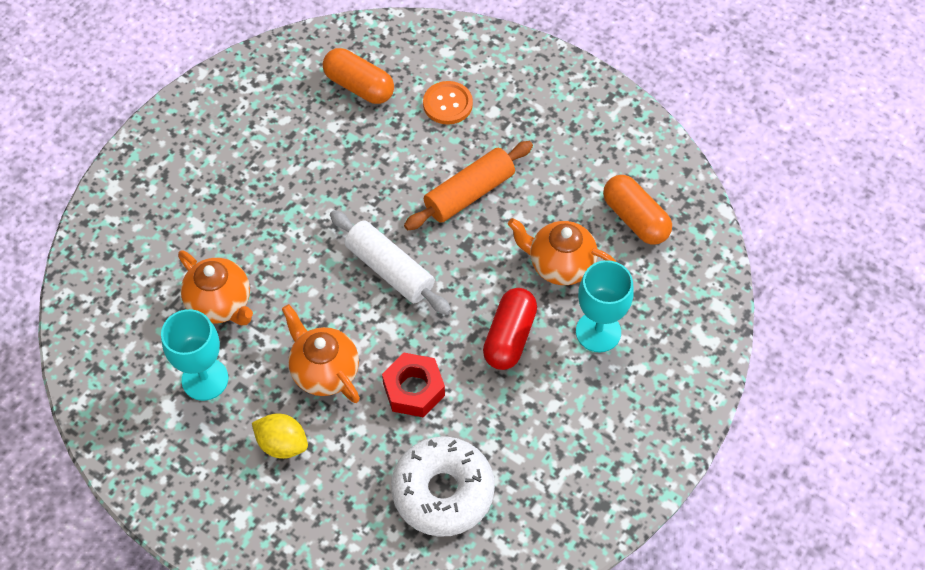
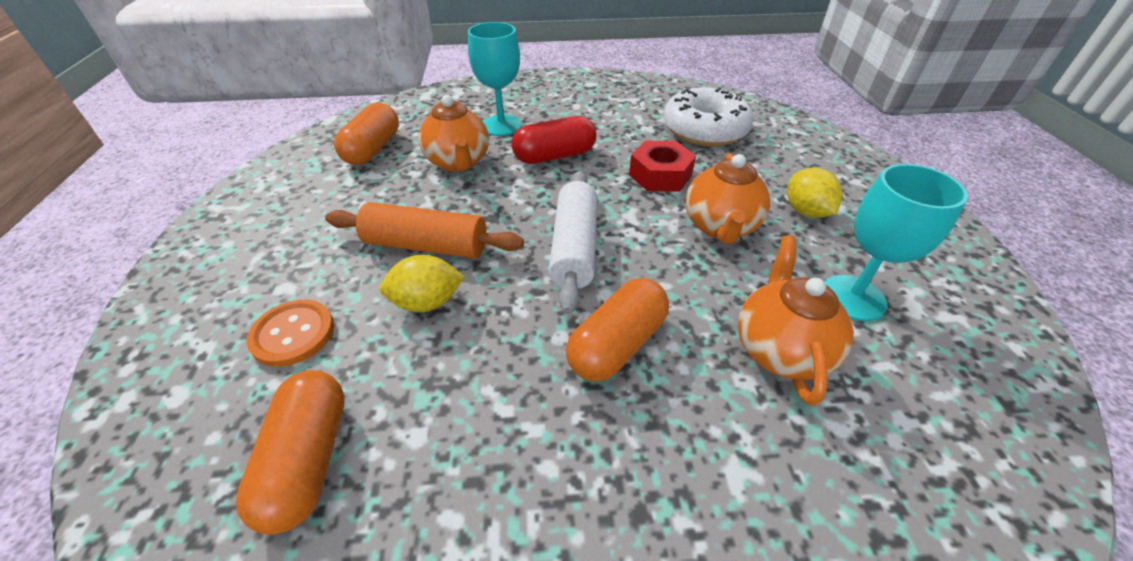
camera: 130 degrees left, 15 degrees down
none -> yellow lemon [380,255,465,312]
none -> orange capsule [566,278,669,381]

